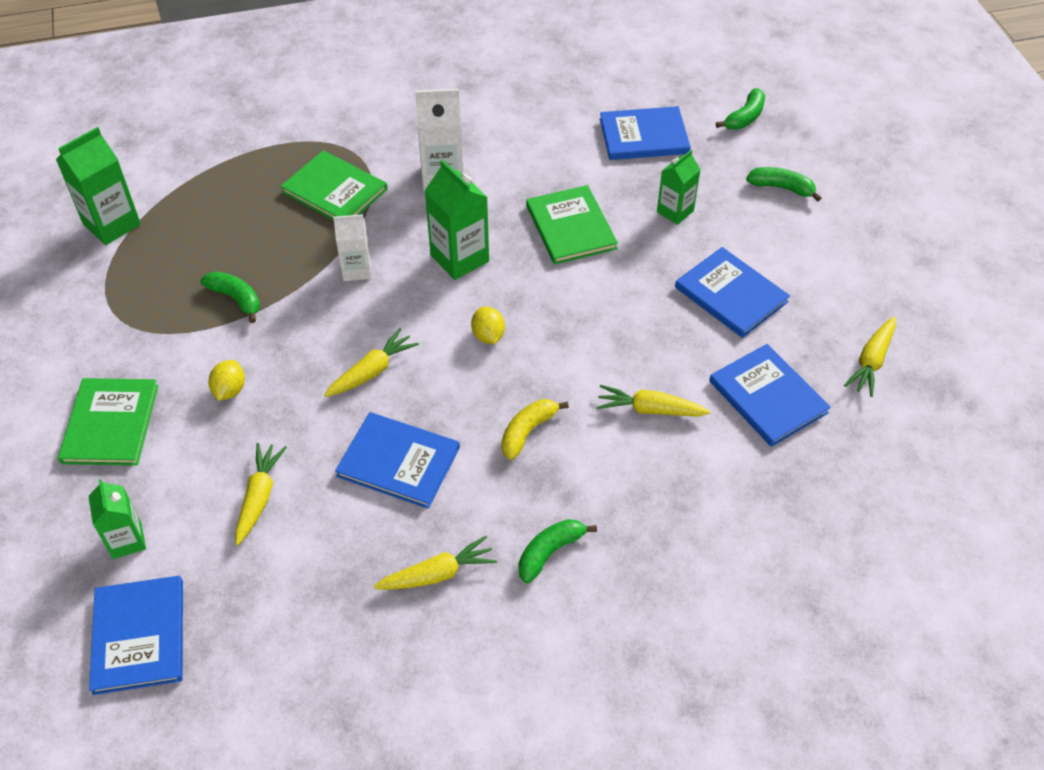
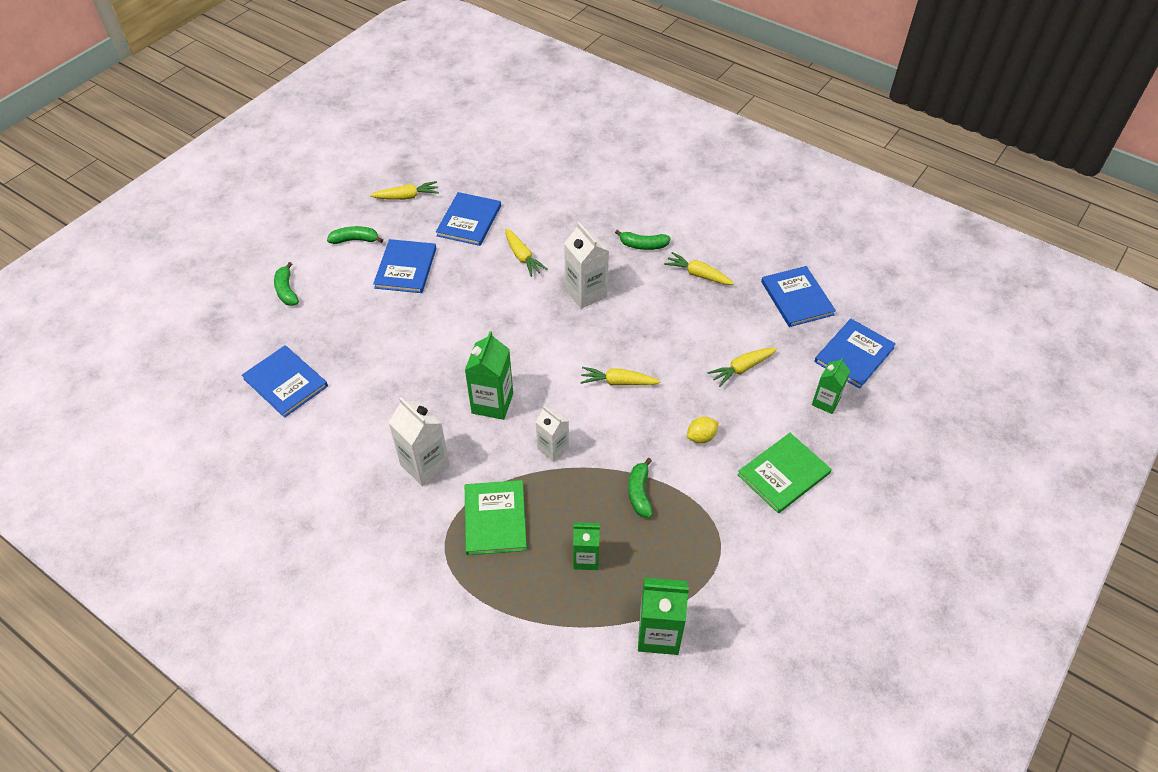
camera: 130 degrees left, 0 degrees up
blue book [335,412,460,509] -> blue book moved to [761,266,836,327]
yellow lemon [471,306,505,344] -> none
yellow banana [501,399,569,460] -> white carton [564,222,609,309]
green book [526,185,618,265] -> none
green carton [657,150,701,225] -> green carton moved to [573,522,600,570]
green banana [716,88,765,130] -> green banana moved to [327,226,383,244]

